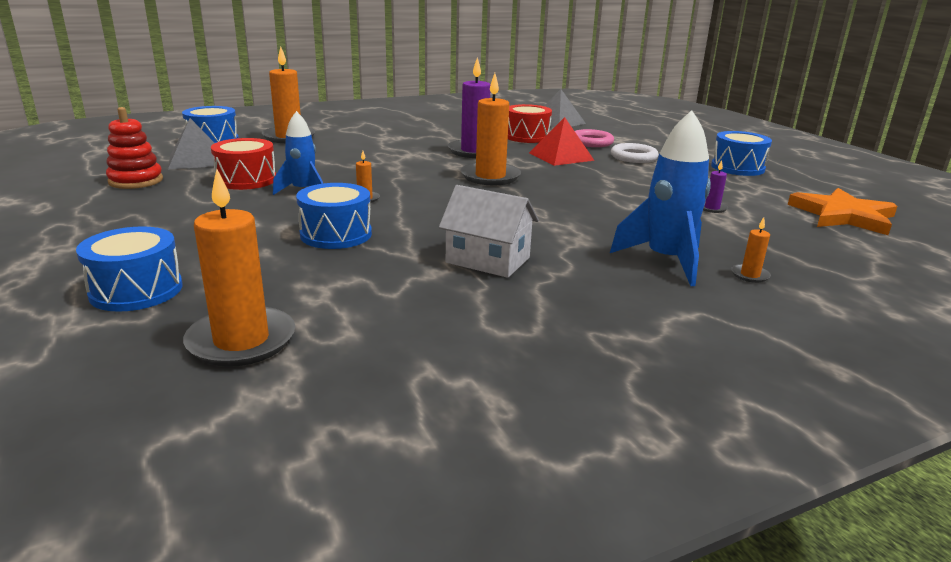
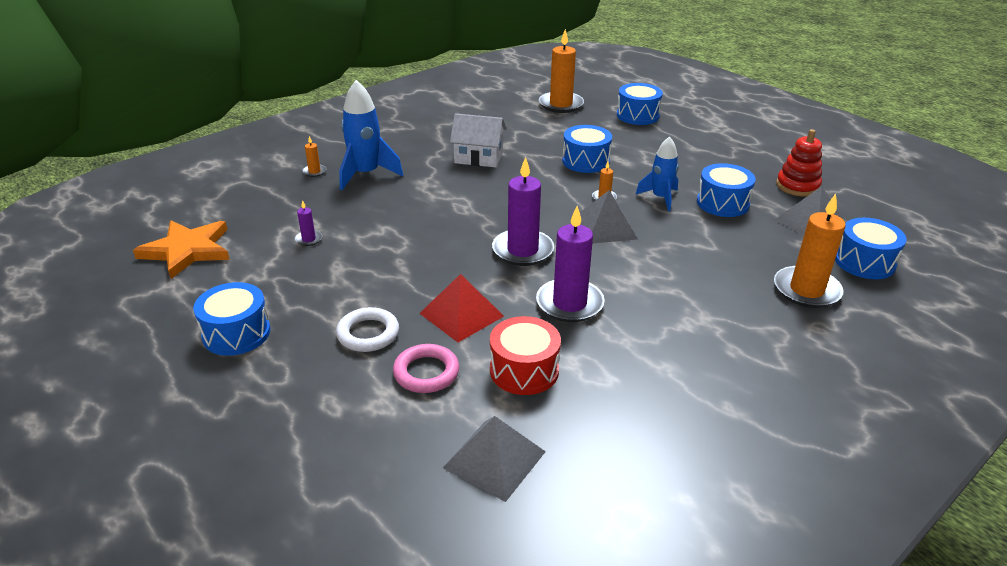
camera: 165 degrees right, 10 degrees up
red drum [211,138,276,190] -> blue drum [697,163,756,217]
orange candle [461,73,521,185] -> purple candle [492,157,554,266]
none -> grey pyramid [580,190,638,244]

